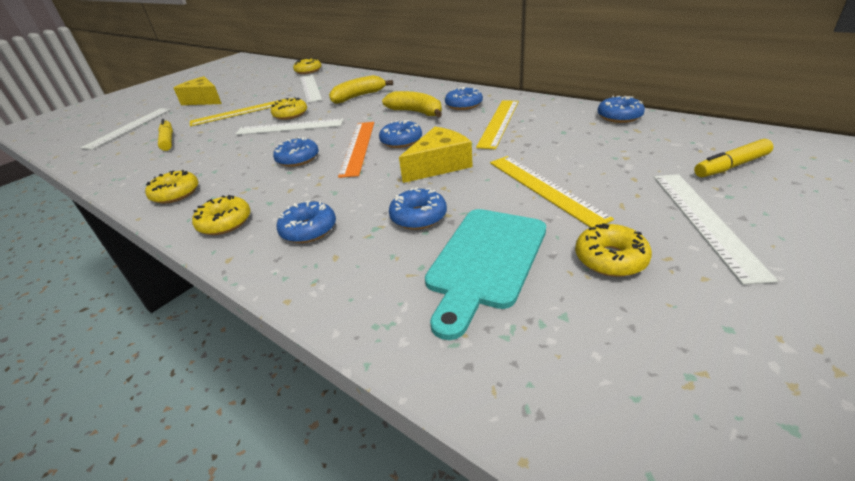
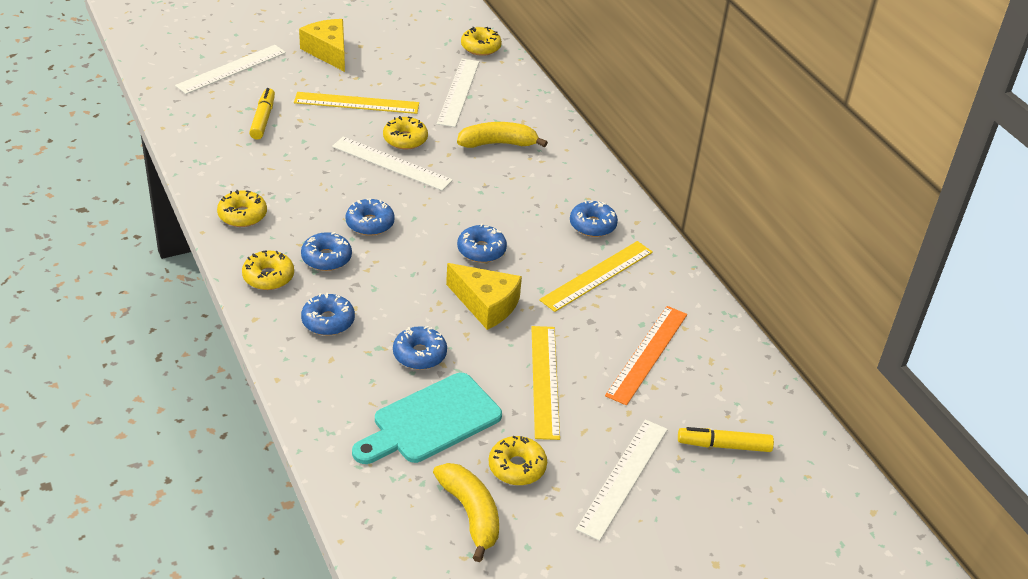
camera: 20 degrees right, 5 degrees up
orange ruler [338,122,374,178] -> orange ruler moved to [605,306,687,406]
yellow banana [382,91,442,117] -> yellow banana moved to [433,463,499,562]
yellow cheese [399,127,473,183] -> yellow cheese turned 45 degrees clockwise [446,263,522,330]
blue donut [597,96,645,123] -> blue donut moved to [301,232,352,271]

